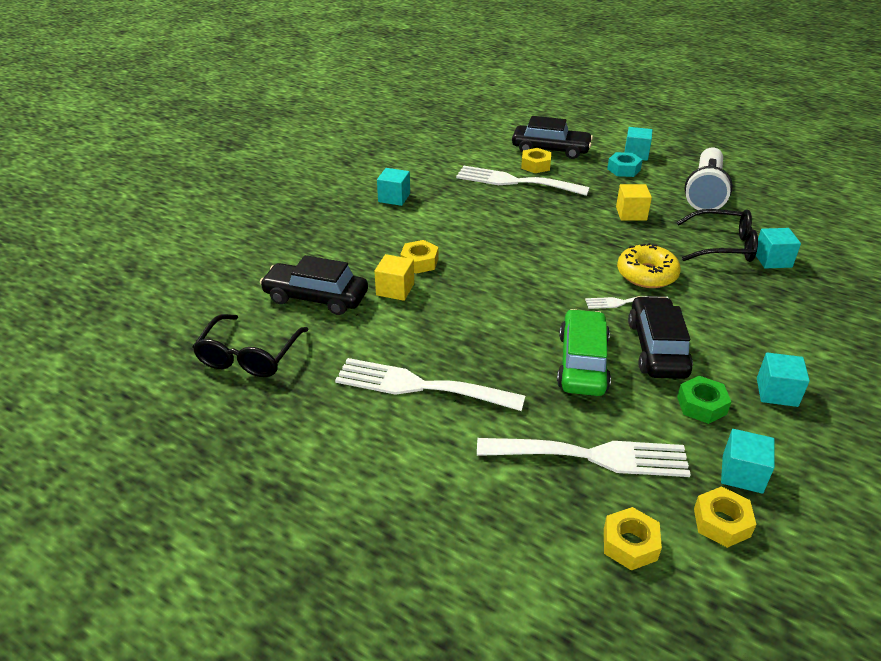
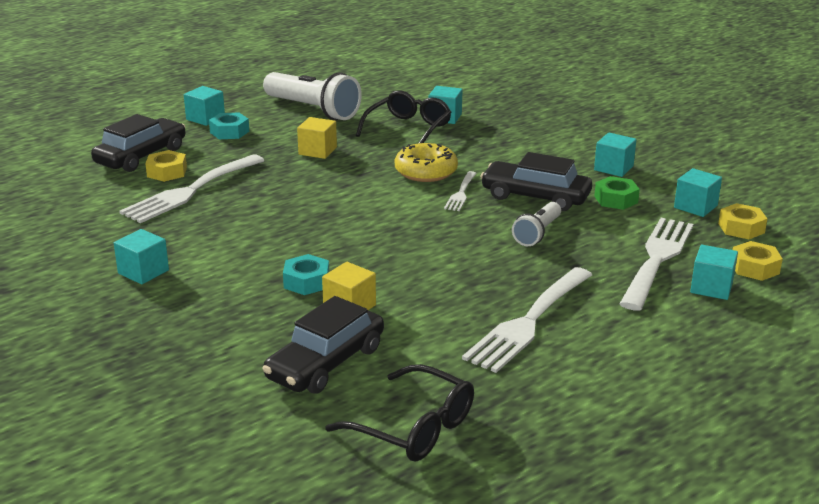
camera: 70 degrees left, 10 degrees down
yellow nut [400,240,438,274] -> turquoise nut [283,254,329,295]
green car [557,309,611,396] -> white flashlight [512,202,561,246]
none -> turquoise cube [690,245,738,300]

